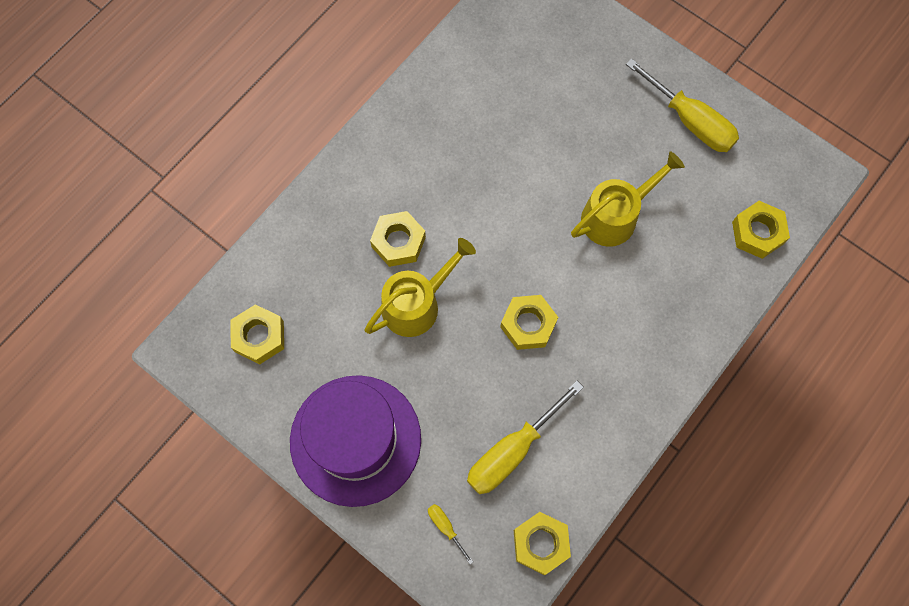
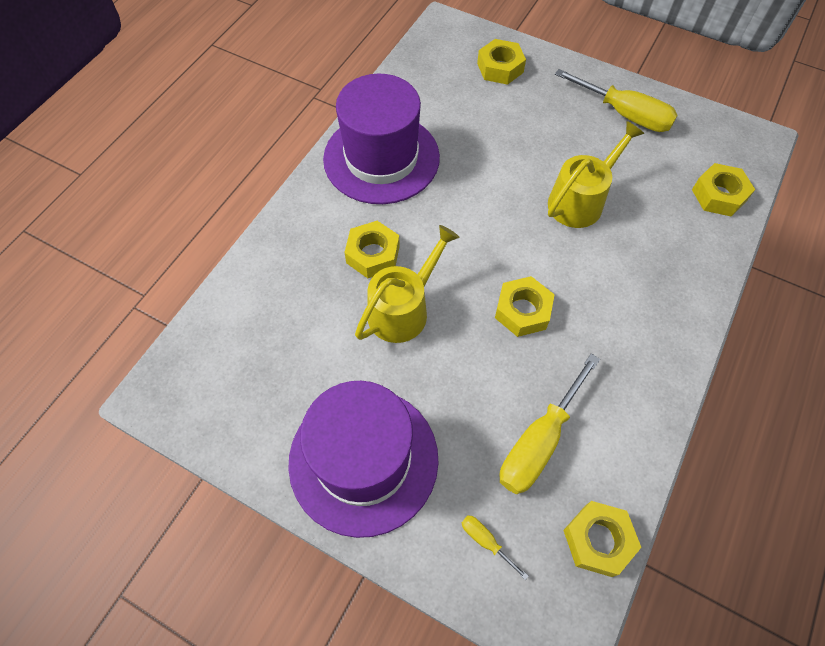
camera: 10 degrees left, 10 degrees down
yellow nut [231,304,284,364] -> yellow nut moved to [477,39,526,85]
none -> purple hat [323,74,440,204]

